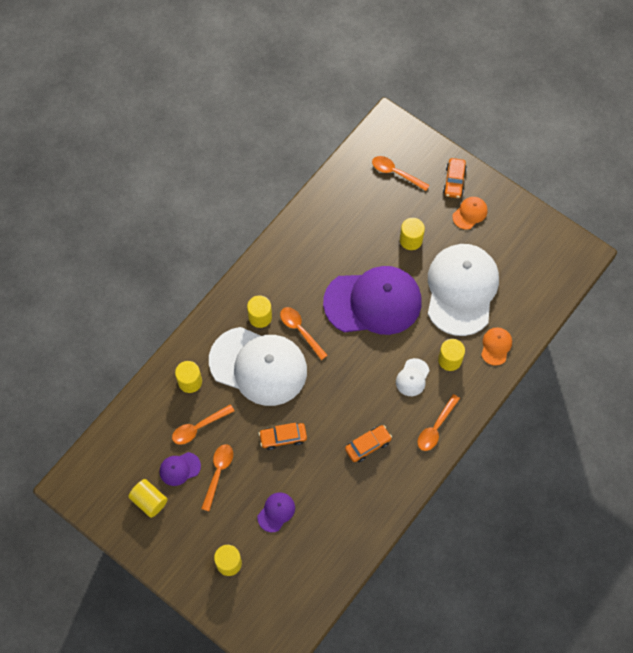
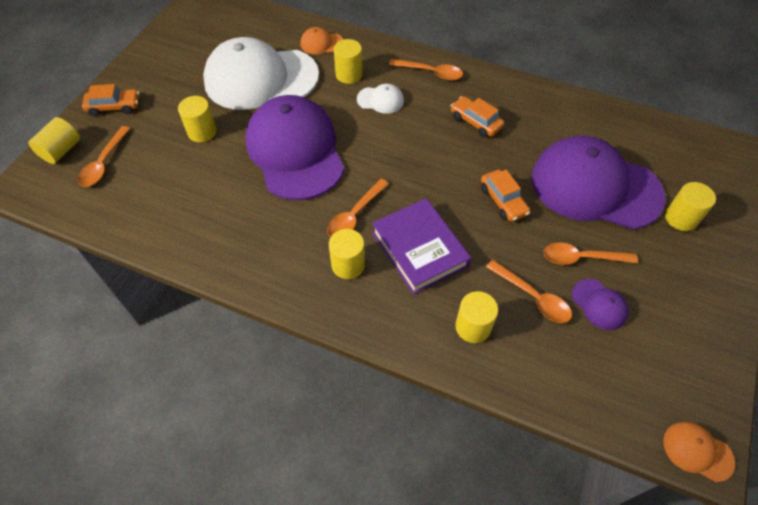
camera: 105 degrees left, 10 degrees down
yellow cylinder [129,479,168,518] -> yellow cylinder moved to [28,117,80,164]
white cap [209,327,307,406] -> purple book [372,198,471,295]
purple cap [257,492,295,532] -> purple cap [531,136,665,230], size x2.47
orange cap [452,197,488,230] -> orange cap moved to [663,422,735,482]

